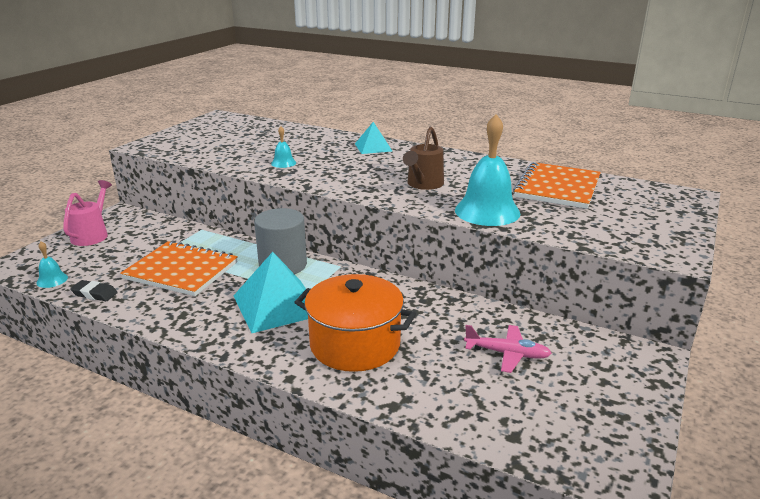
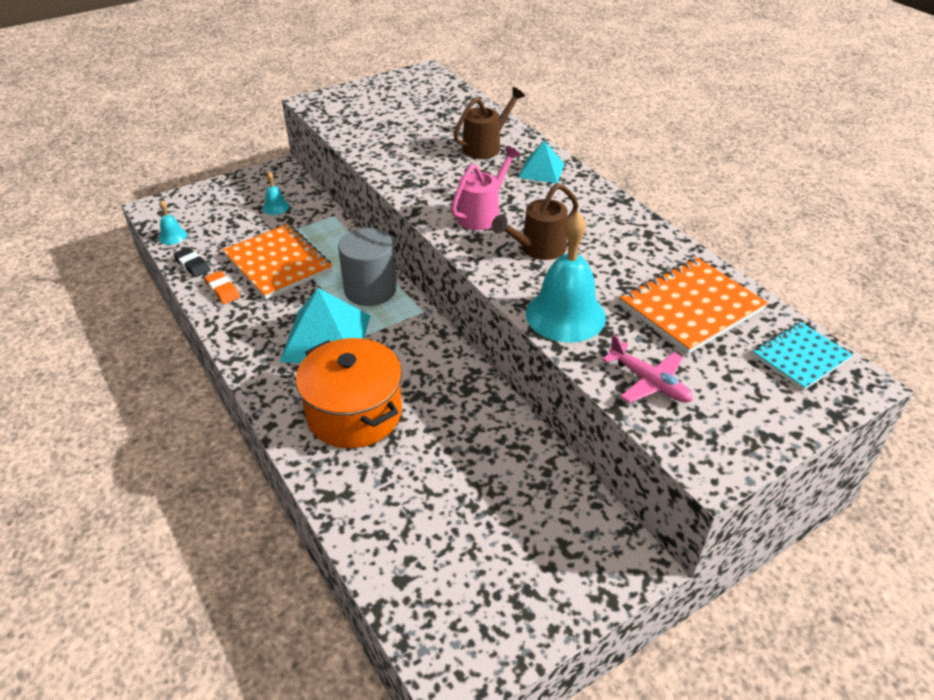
camera: 30 degrees right, 15 degrees up
pink watering can [63,180,112,246] -> pink watering can moved to [451,146,521,230]
turquoise bell [271,126,296,168] -> turquoise bell moved to [262,172,289,215]
pink plane [464,325,552,373] -> pink plane moved to [602,335,693,403]
none -> orange eraser [205,271,240,304]
none -> brown watering can [454,87,525,159]
none -> turquoise notebook [753,322,853,391]

